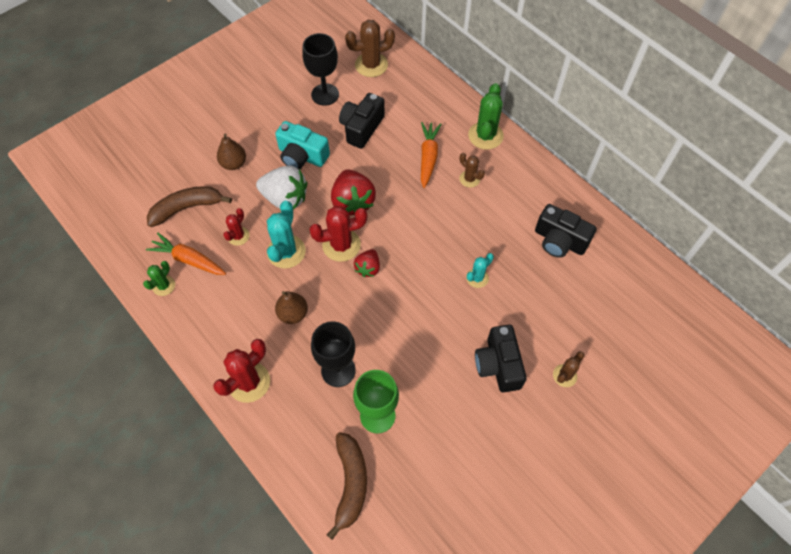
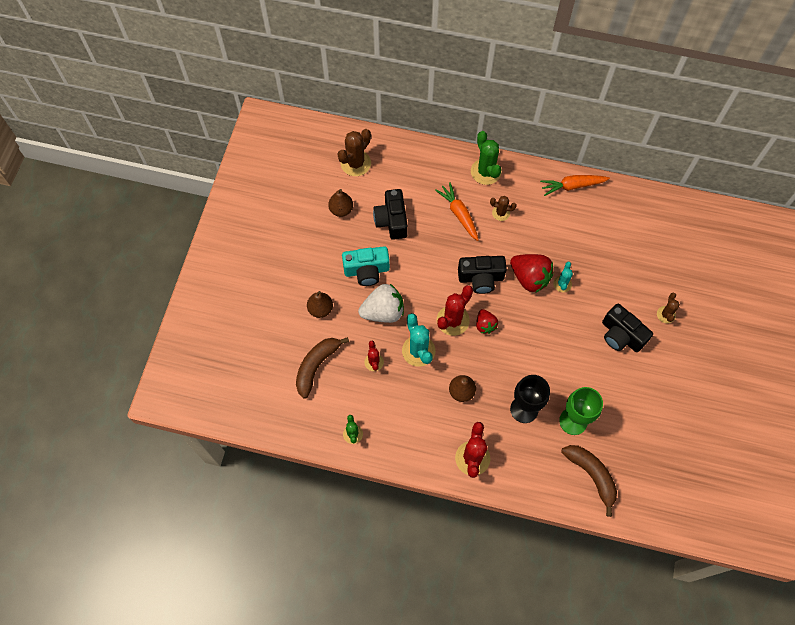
camera: 35 degrees left, 5 degrees up
orange carrot [146,233,226,275] -> orange carrot moved to [540,175,610,196]
black goblet [302,33,339,106] -> brown pear [328,189,353,217]
red strawberry [331,169,376,215] -> red strawberry moved to [510,254,554,293]
black camera [535,204,597,258] -> black camera moved to [458,256,507,294]

